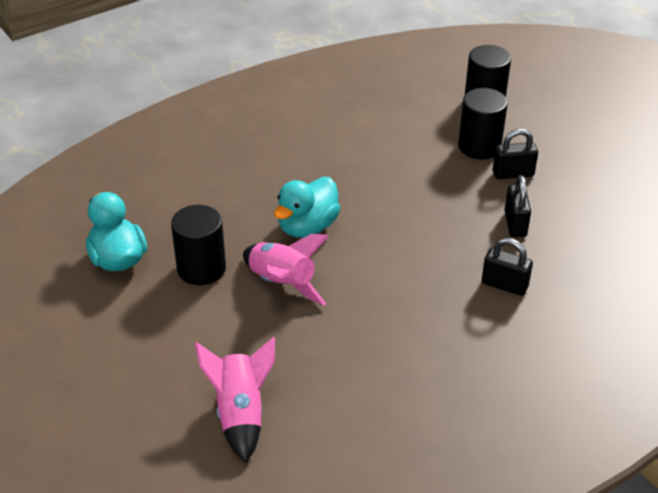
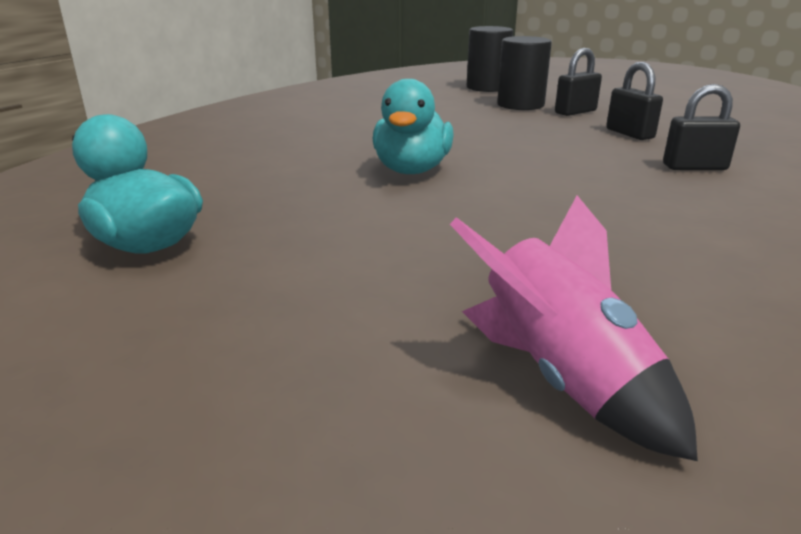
camera: 25 degrees left, 15 degrees down
black cylinder [171,205,226,285] -> none
pink rocket [243,234,329,306] -> none

